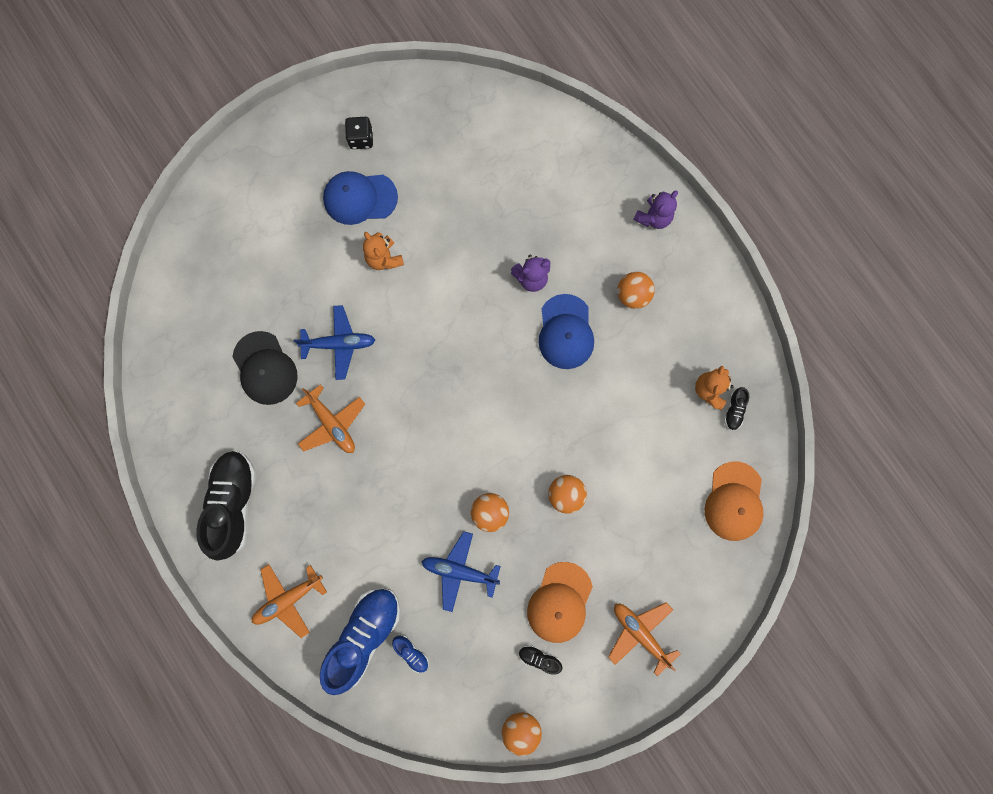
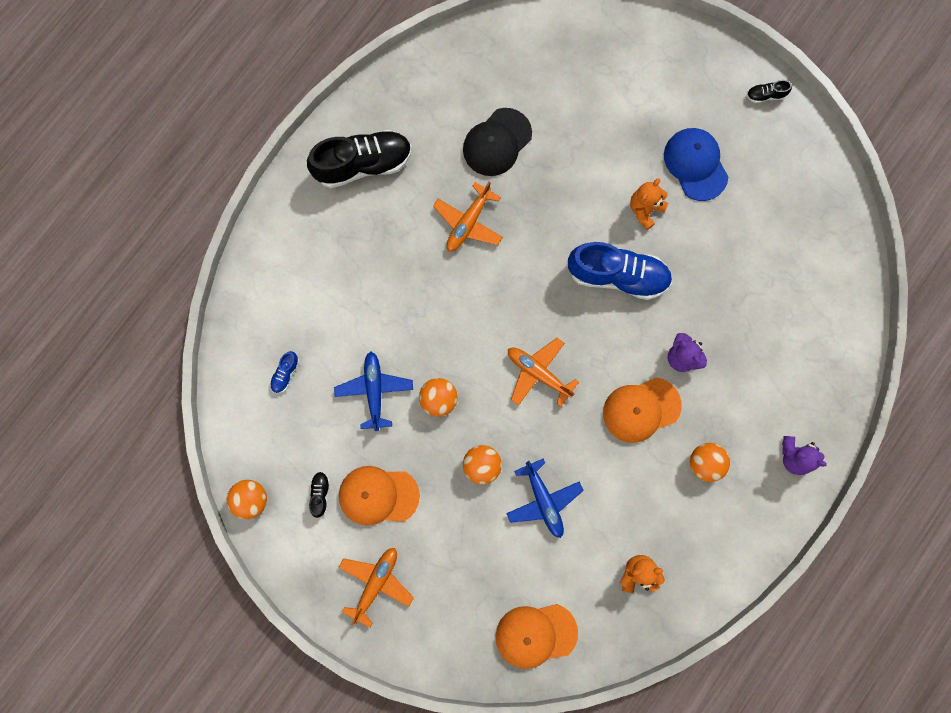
camera: 70 degrees right, 0 degrees up
orange plane [252,564,327,638] -> orange plane moved to [508,338,579,407]
blue plane [294,305,375,380] -> blue plane moved to [506,458,584,538]
blue shoe [320,588,400,695] -> blue shoe moved to [568,242,672,300]
black dice [345,117,373,149] -> none
blue cap [539,294,594,369] -> orange cap [603,377,682,443]
black shoe [724,387,749,430] -> black shoe moved to [747,80,792,103]

